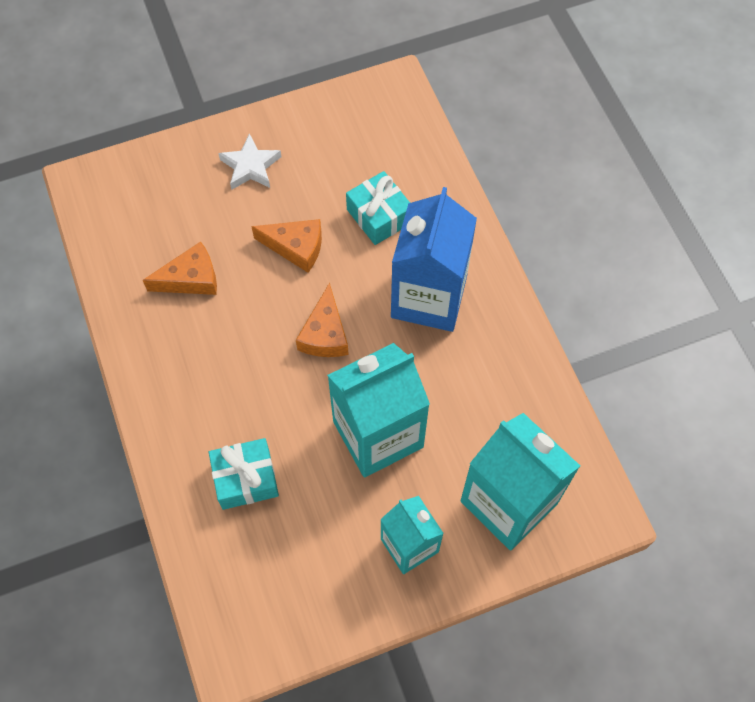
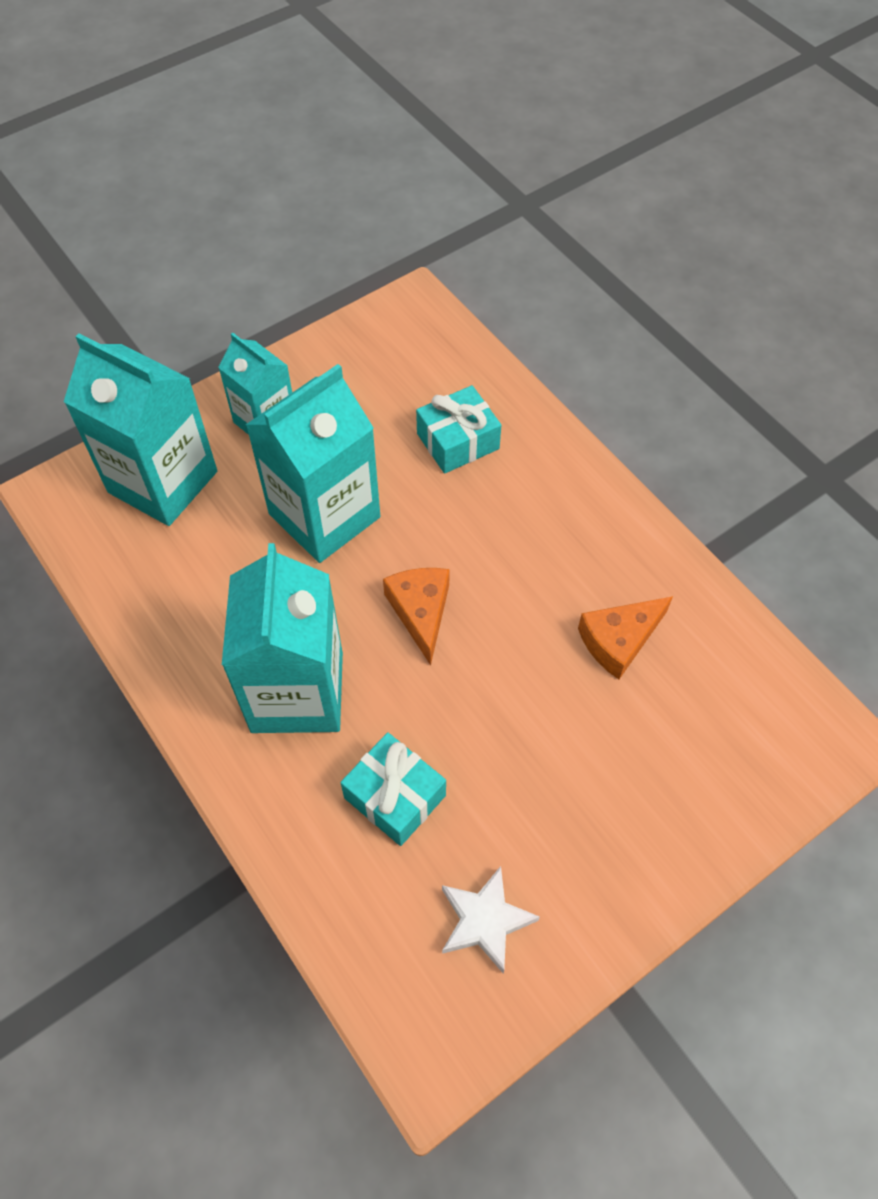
camera: 165 degrees right, 5 degrees down
white star [218,133,282,189] -> white star moved to [442,866,540,973]
orange cheese [251,219,322,273] -> none
blue carton [391,187,477,332] -> turquoise carton [222,543,343,733]

